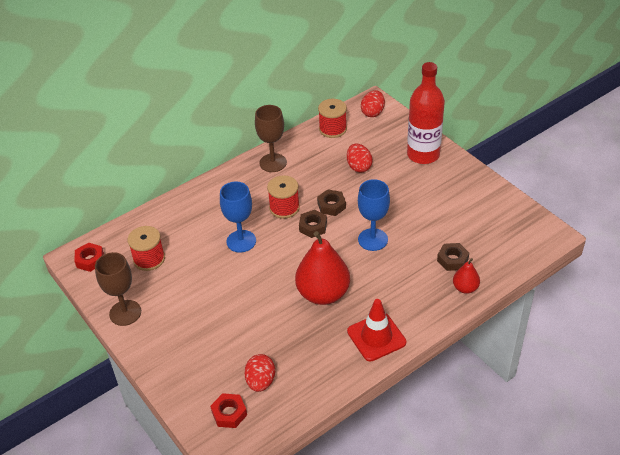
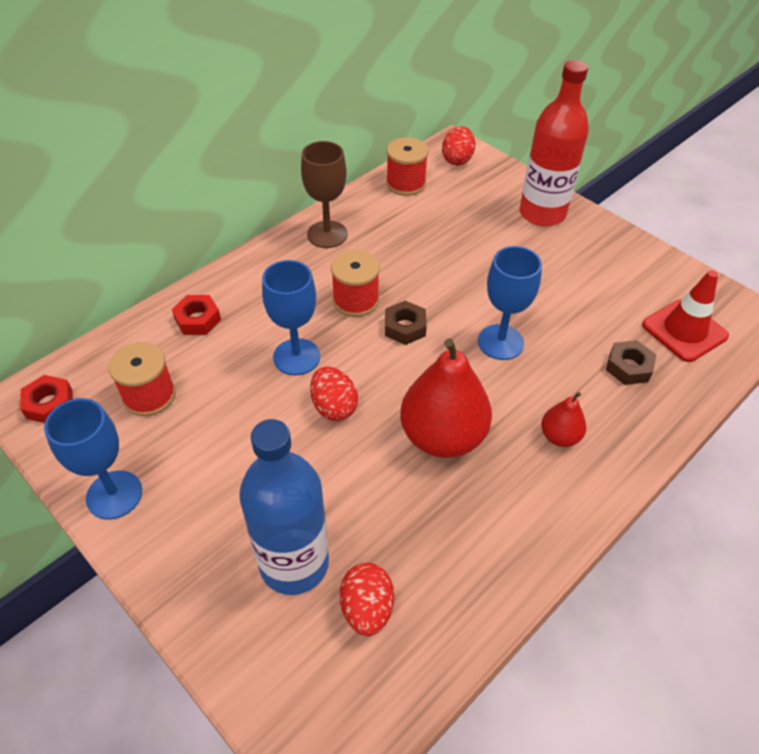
camera: 10 degrees left, 5 degrees up
brown goblet [95,252,141,326] -> blue goblet [44,398,142,519]
red nut [210,393,247,428] -> red nut moved to [172,295,221,335]
brown nut [317,189,346,216] -> none
red egg [347,144,373,172] -> red egg moved to [310,366,358,421]
red traffic cone [347,299,406,361] -> red traffic cone moved to [642,270,729,362]
red pear [453,258,480,294] -> red pear moved to [541,392,586,447]
none -> blue bottle [239,419,329,595]

